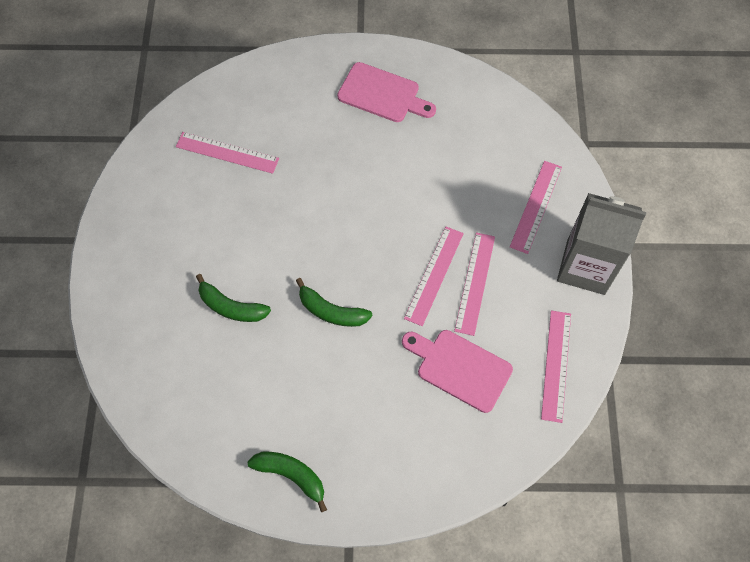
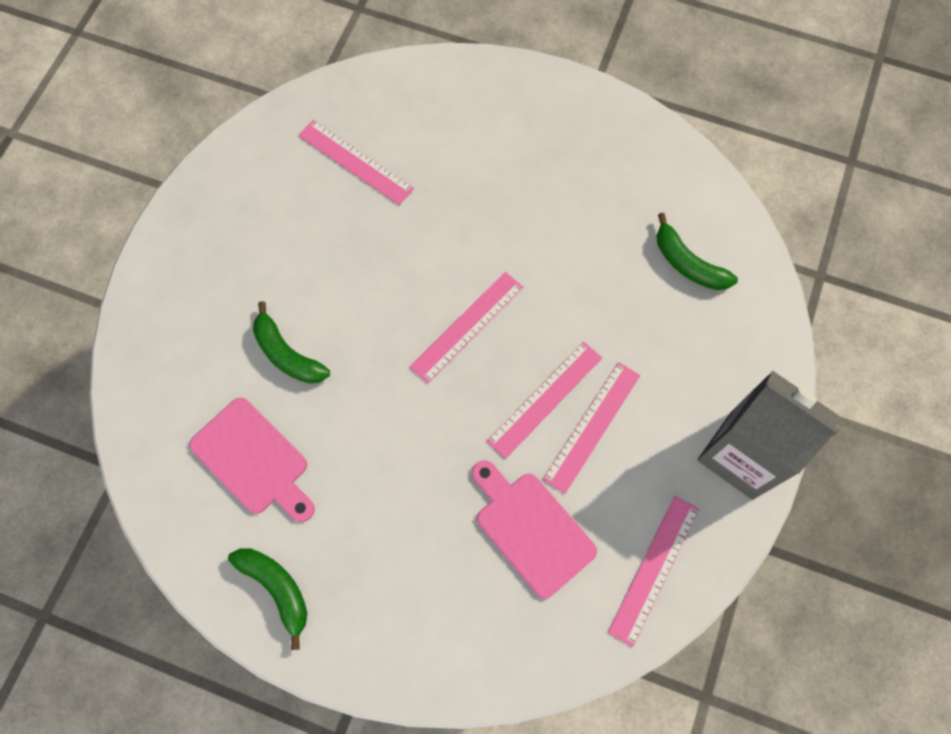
camera: 20 degrees right, 5 degrees up
green banana [296,278,373,327] -> green banana moved to [657,213,738,290]
pink cutting board [337,62,436,122] -> pink cutting board moved to [189,397,315,522]
pink ruler [510,161,562,254] -> pink ruler moved to [410,272,523,384]

